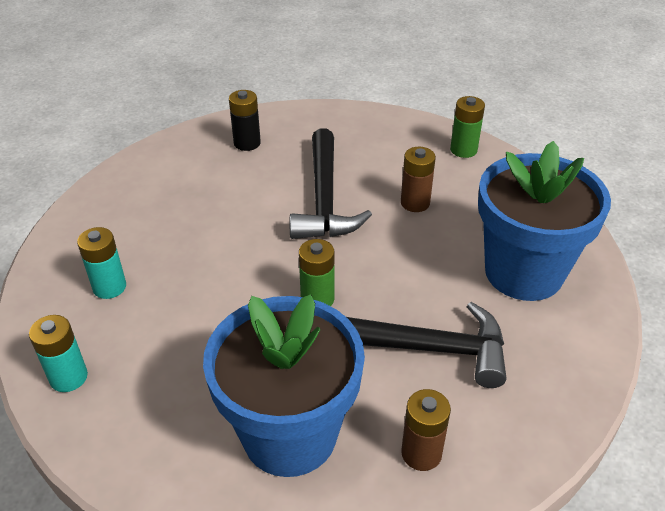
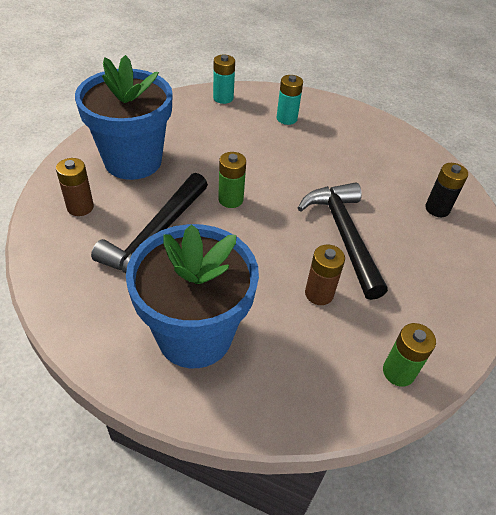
camera: 105 degrees right, 5 degrees up
black hammer [290,129,372,239] -> black hammer turned 60 degrees clockwise [298,182,388,300]

